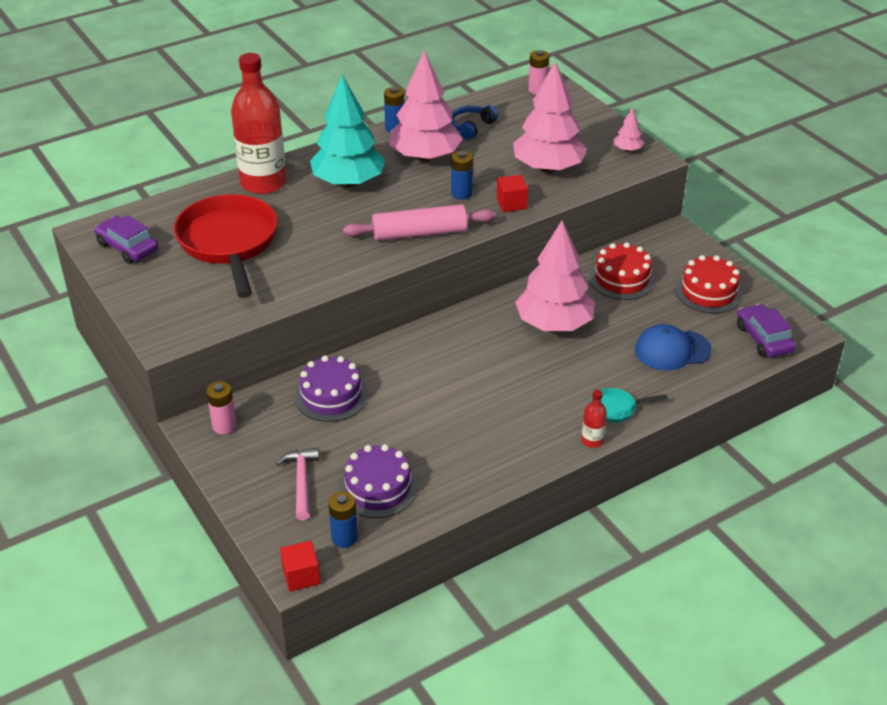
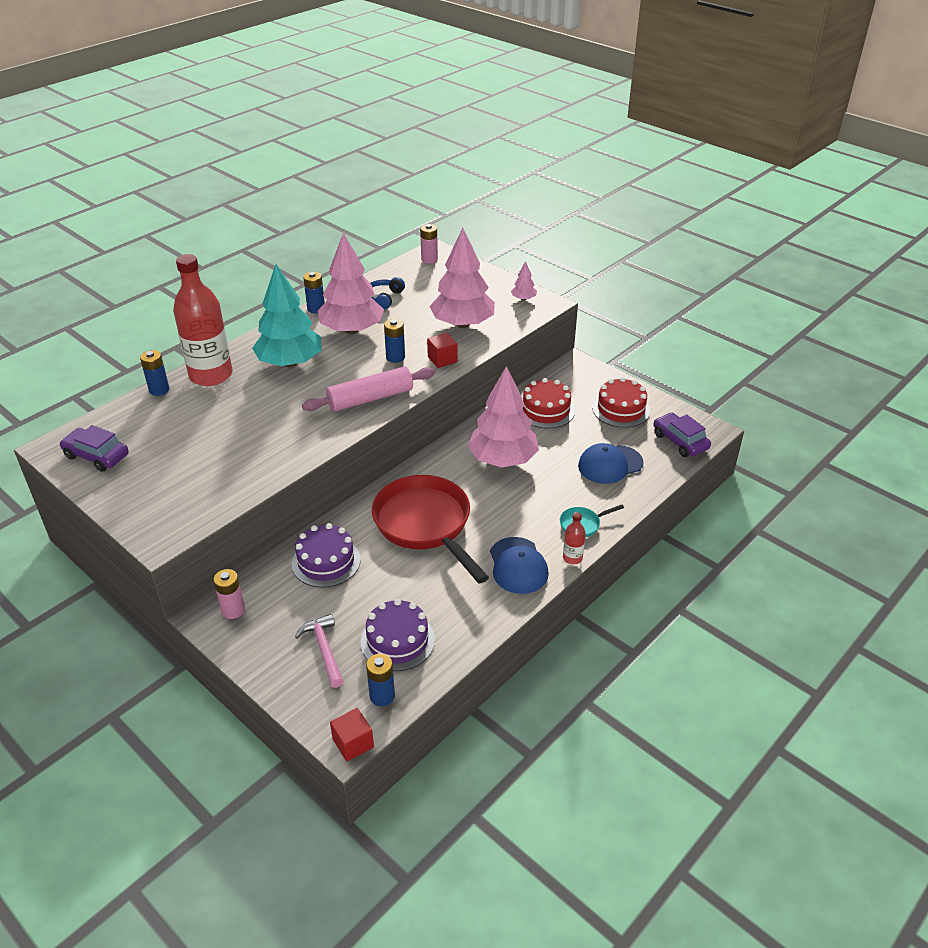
camera: 15 degrees left, 0 degrees up
red pan [174,194,278,298] -> red pan moved to [372,475,489,583]
none -> blue battery [140,350,169,396]
none -> blue cap [490,537,549,594]

